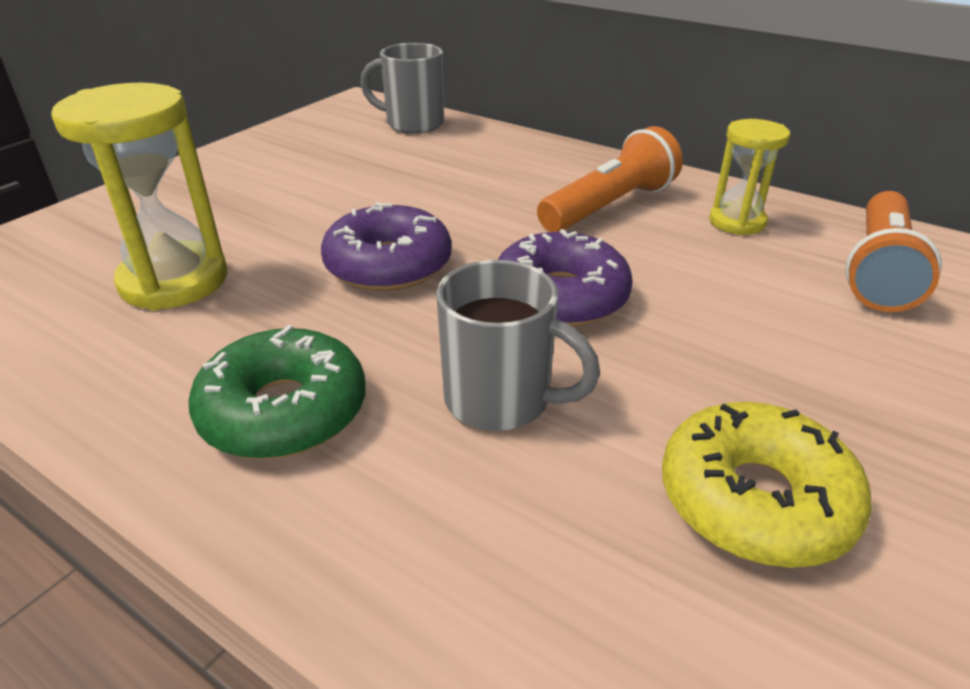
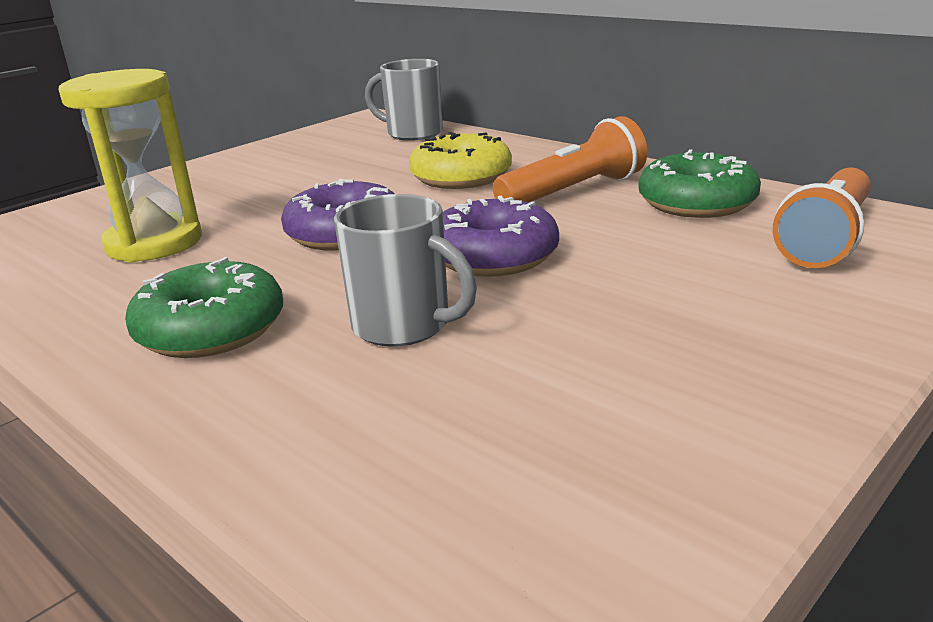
camera: 10 degrees right, 10 degrees down
yellow donut [662,402,872,568] -> yellow donut moved to [409,132,512,189]
yellow hourglass [709,119,790,235] -> green donut [638,150,761,218]

